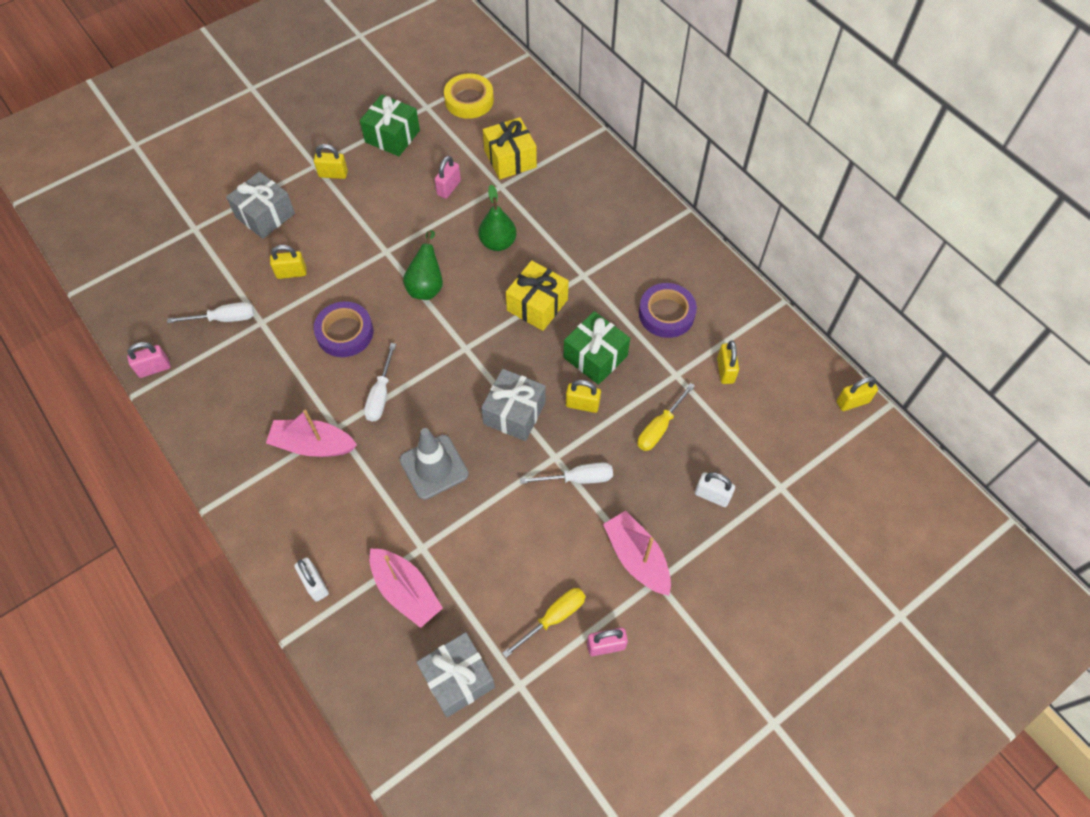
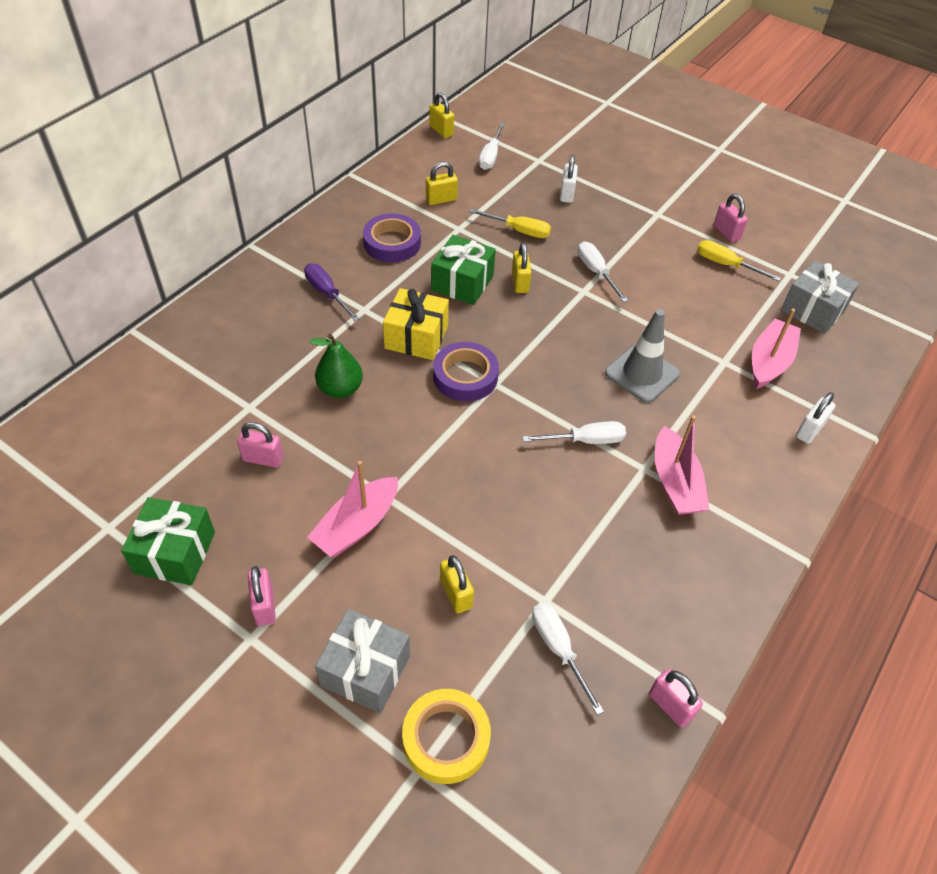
camera: 110 degrees left, 10 degrees down
yellow padlock [314,144,348,179] -> pink padlock [248,566,276,626]
purple tape [314,301,373,357] -> purple tape moved to [433,342,499,402]
green pear [403,230,443,300] -> none
yellow tape [444,73,494,119] -> yellow tape moved to [402,689,491,784]
grey gift [481,369,545,441] -> none
yellow gift [483,117,537,179] -> none
pink boat [603,511,671,596] -> pink boat moved to [307,461,398,557]
none -> purple screwdriver [304,263,360,321]
none -> white screwdriver [479,122,505,170]

